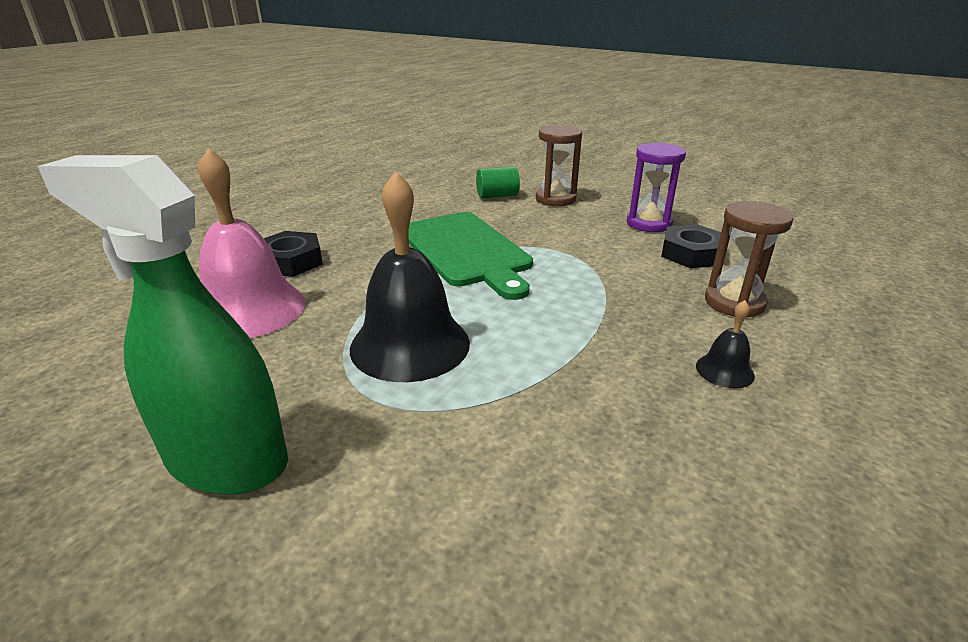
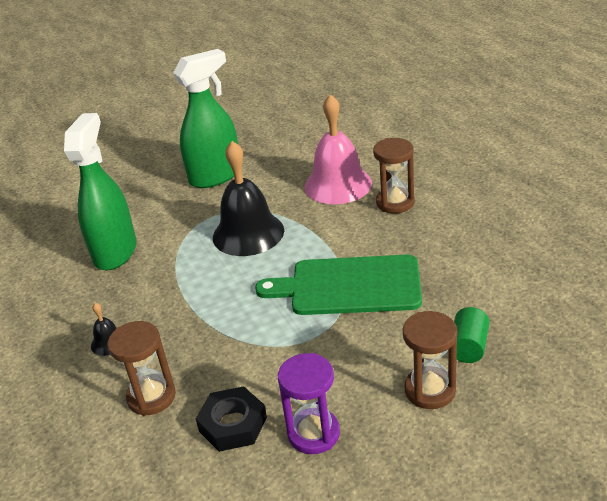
camera: 125 degrees right, 5 degrees up
black nut [264,231,323,277] -> brown hourglass [373,138,414,213]
none -> green spray bottle [64,113,136,271]

